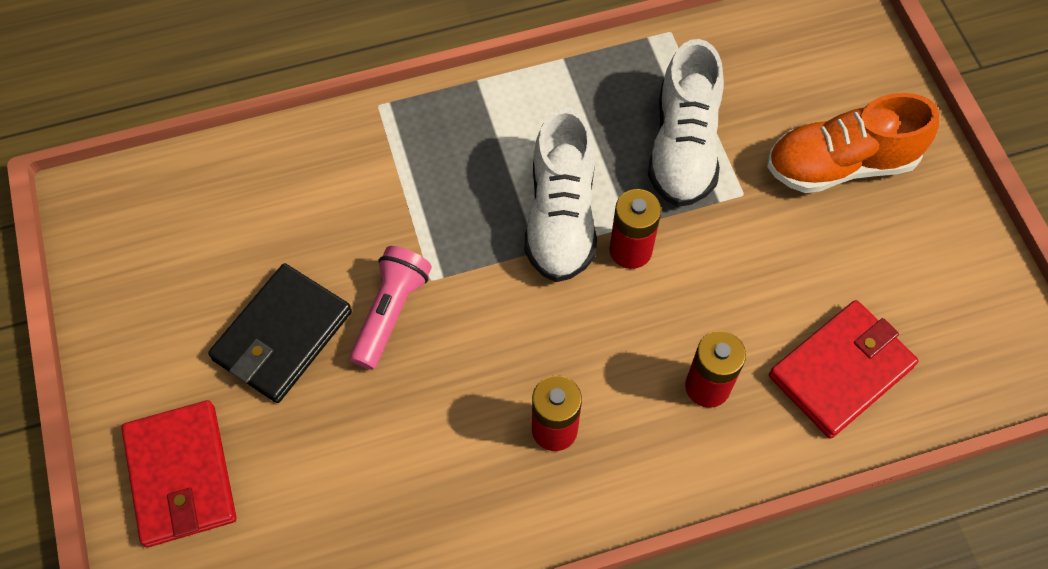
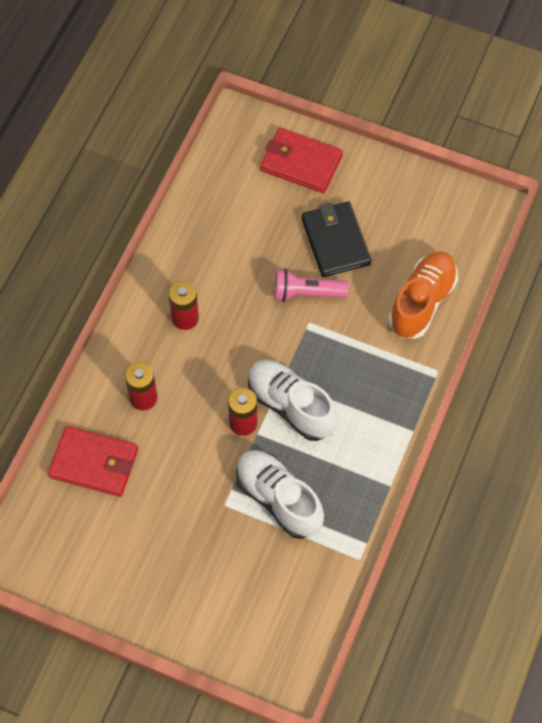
camera: 130 degrees right, 0 degrees up
pink flashlight [350,246,432,370] -> pink flashlight turned 120 degrees clockwise [274,269,349,302]
orange shoe [767,93,939,193] -> orange shoe moved to [389,251,458,339]
red wallet [769,300,919,439] -> red wallet turned 75 degrees counterclockwise [48,426,138,497]

